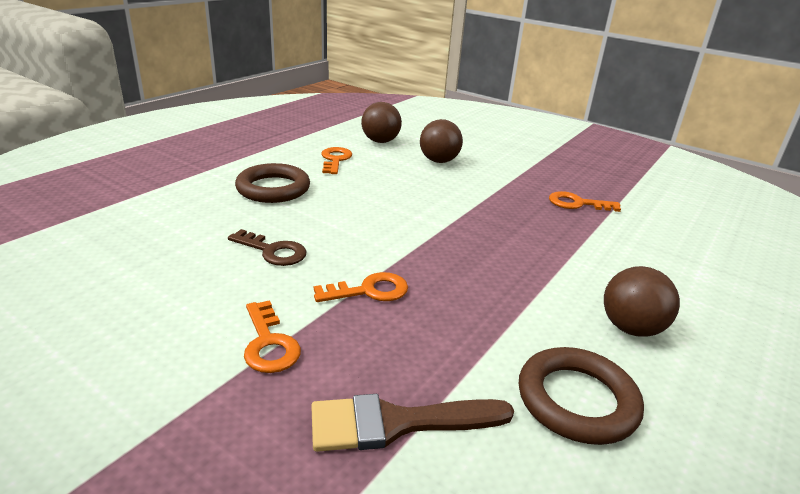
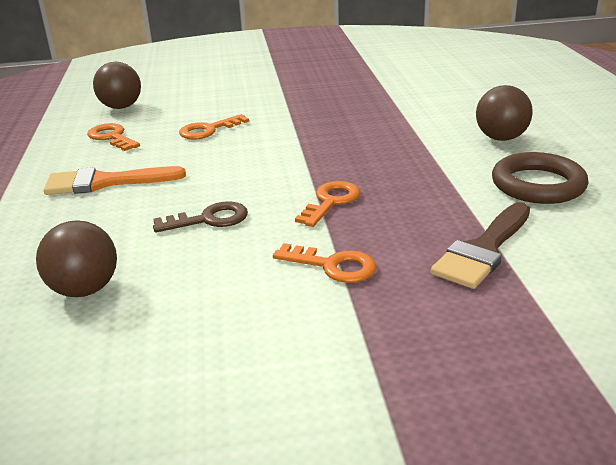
camera: 40 degrees left, 0 degrees up
brown ring [235,163,310,203] -> orange brush [44,166,186,195]
brown ball [420,119,463,163] -> brown ball moved to [36,220,117,297]
orange key [549,191,621,212] -> orange key moved to [179,114,249,140]

